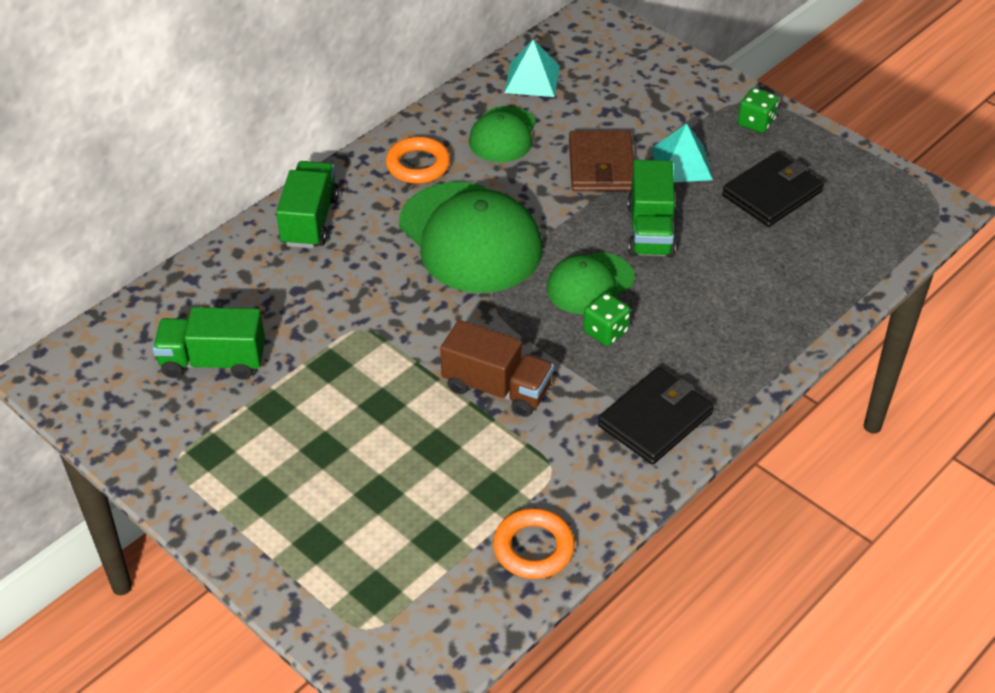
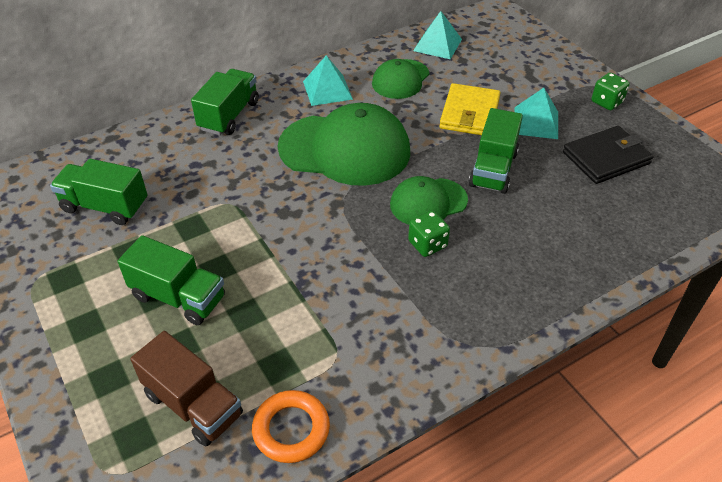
camera: 15 degrees right, 0 degrees up
orange ring [386,137,450,184] -> turquoise pyramid [303,55,353,106]
green cap [399,182,543,293] -> green cap turned 60 degrees counterclockwise [278,103,410,186]
brown truck [440,320,554,417] -> brown truck moved to [130,331,243,447]
brown wallet [569,131,634,191] -> yellow wallet [440,83,501,135]
black wallet [598,368,714,465] -> none
none -> green truck [118,235,225,325]

